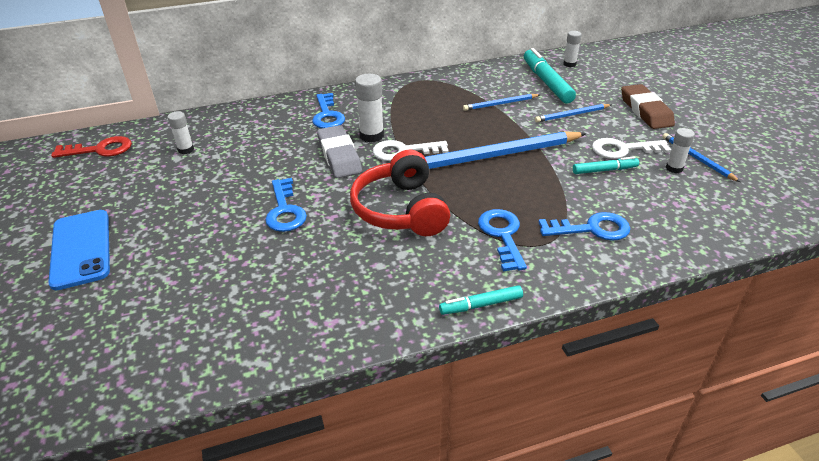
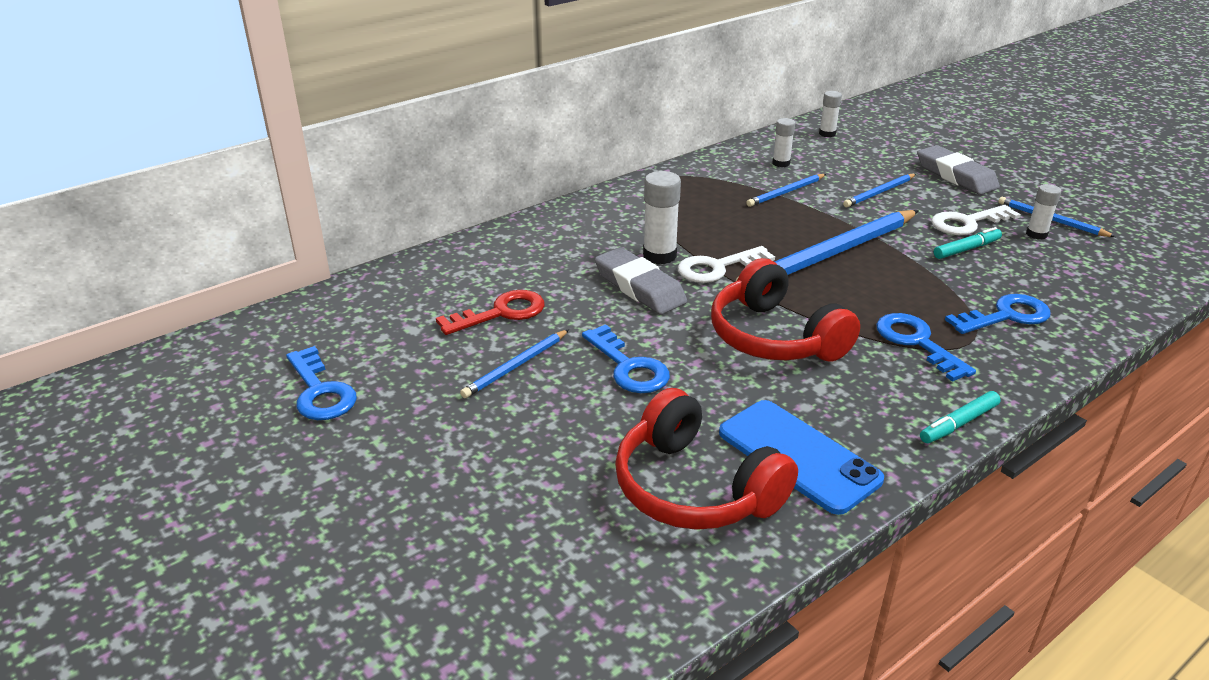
camera: 20 degrees left, 5 degrees down
blue phone [48,210,110,290] -> blue phone moved to [719,400,884,515]
red key [51,136,132,158] -> red key moved to [436,290,545,335]
white glue stick [168,111,194,154] -> white glue stick moved to [772,118,795,167]
blue key [312,93,345,128] -> blue key moved to [286,346,357,420]
turquoise marker [524,48,576,103] -> none
brown eraser [621,84,675,129] -> grey eraser [917,145,1000,195]
none -> blue pencil [460,330,569,398]
none -> red headphones [615,388,798,530]

